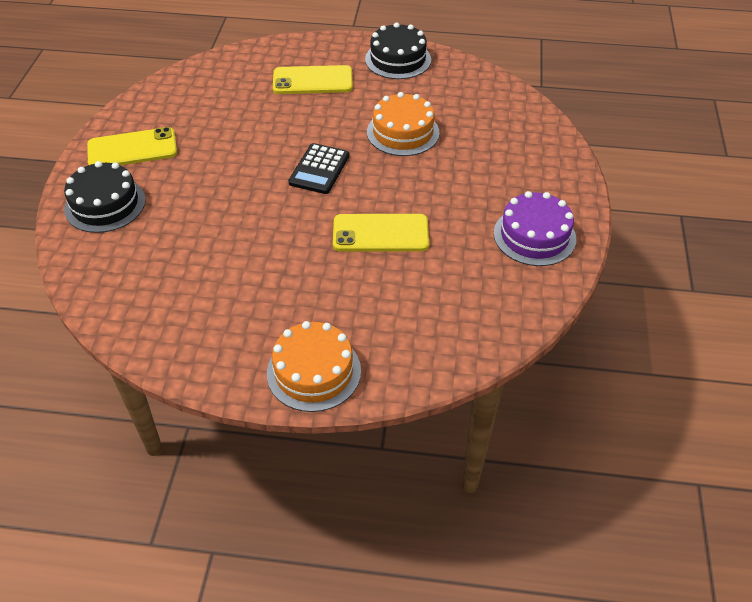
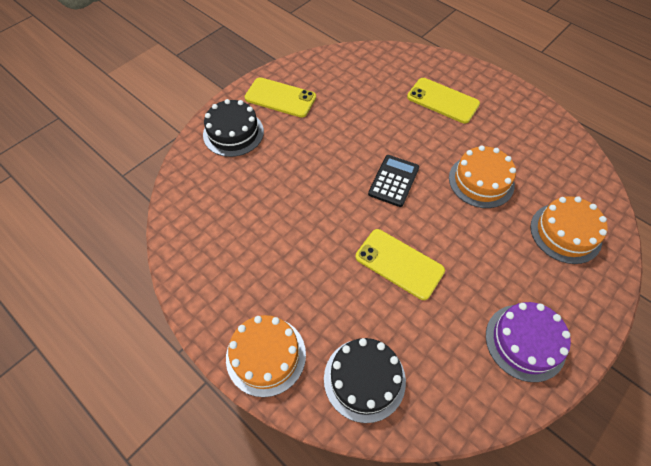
camera: 35 degrees right, 10 degrees up
black calculator [288,143,349,194] -> black calculator turned 150 degrees clockwise [368,155,419,207]
black cake [365,22,431,79] -> black cake moved to [324,338,406,423]
none -> orange cake [530,196,607,264]

